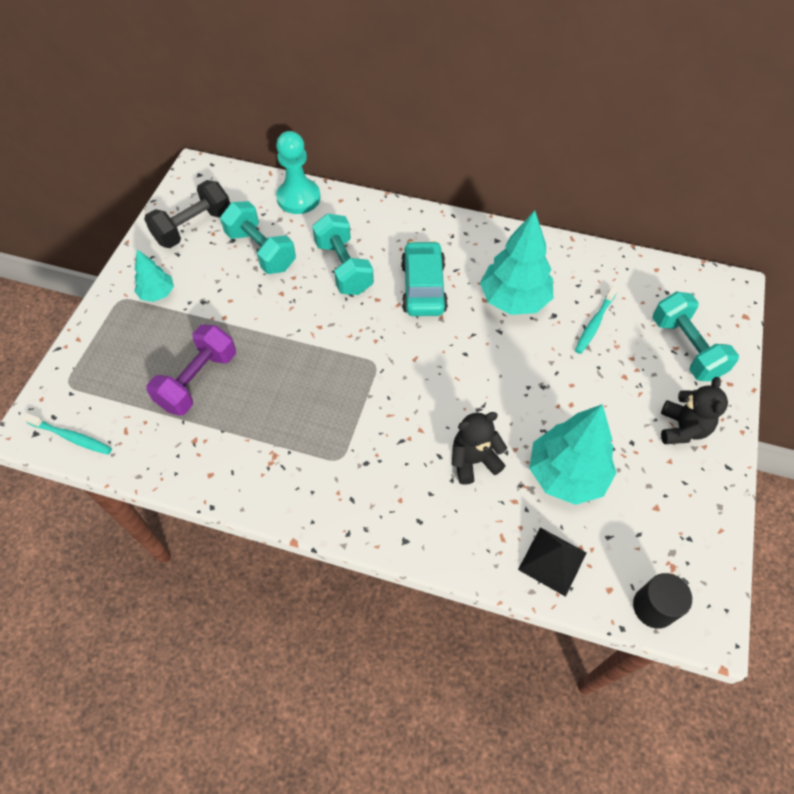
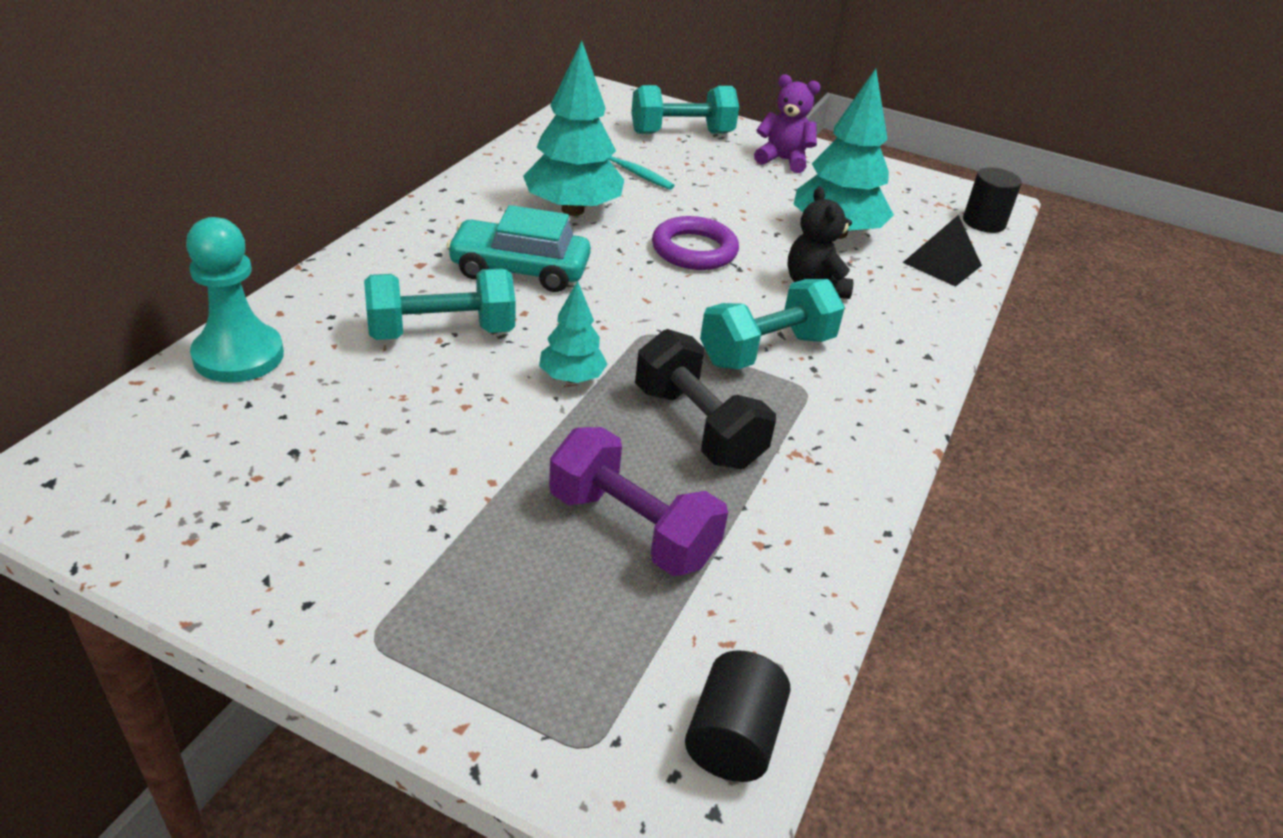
camera: 85 degrees left, 20 degrees down
turquoise toothbrush [23,413,112,455] -> black cylinder [685,650,791,782]
turquoise tree [134,250,174,302] -> turquoise tree moved to [539,281,608,383]
black dumbbell [144,180,230,248] -> black dumbbell moved to [635,329,776,469]
turquoise dumbbell [220,201,296,274] -> turquoise dumbbell moved to [700,279,845,370]
black teddy bear [661,377,728,444] -> purple teddy bear [754,74,821,173]
none -> purple ring [652,216,739,270]

